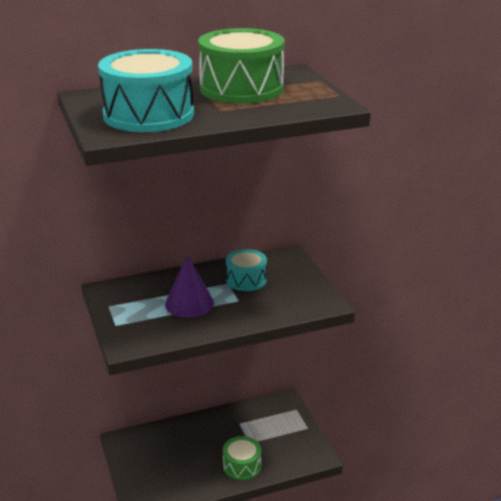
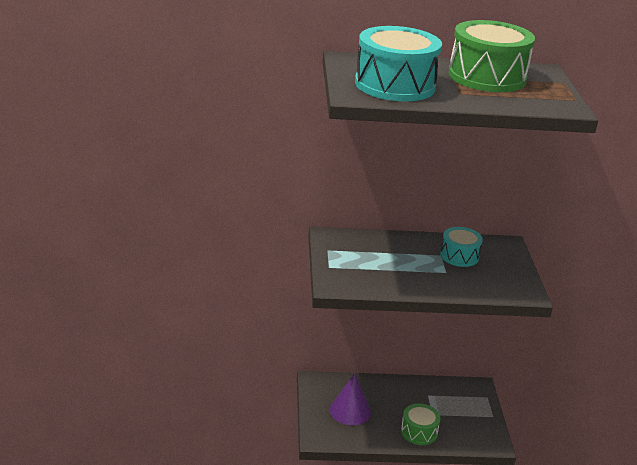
camera: 15 degrees right, 0 degrees up
purple cone [165,255,214,318] -> purple cone moved to [330,374,371,425]

